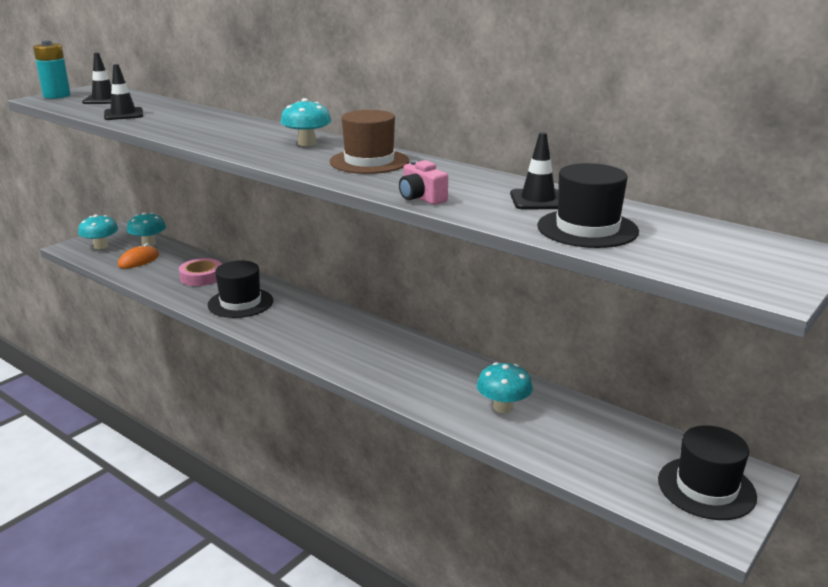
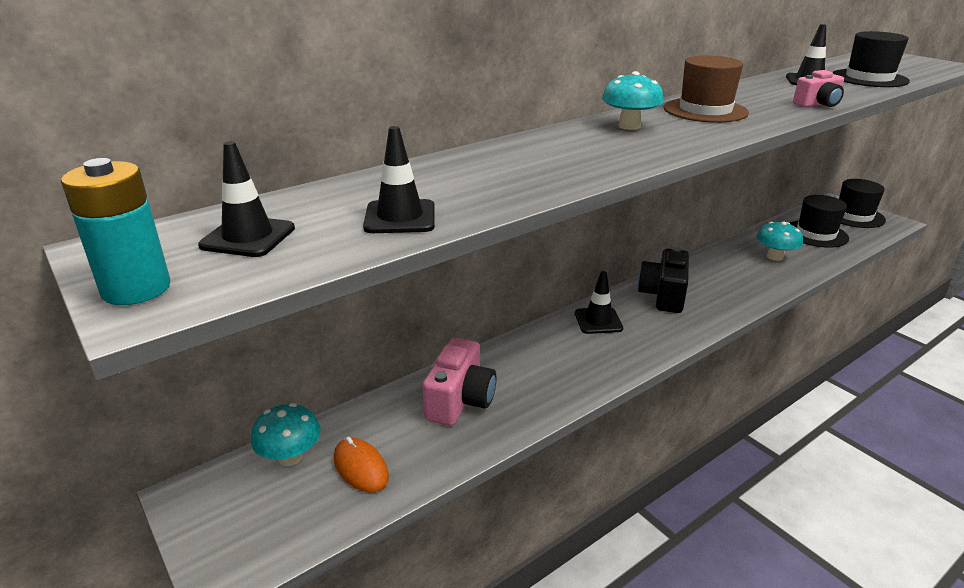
camera: 75 degrees left, 5 degrees up
turquoise mushroom [78,214,118,249] -> none
pink tape [179,258,222,286] -> pink camera [422,338,496,426]
black hat [208,261,273,318] -> black hat moved to [790,195,849,248]
none -> black traffic cone [575,271,623,334]
none -> black camera [638,247,689,313]

